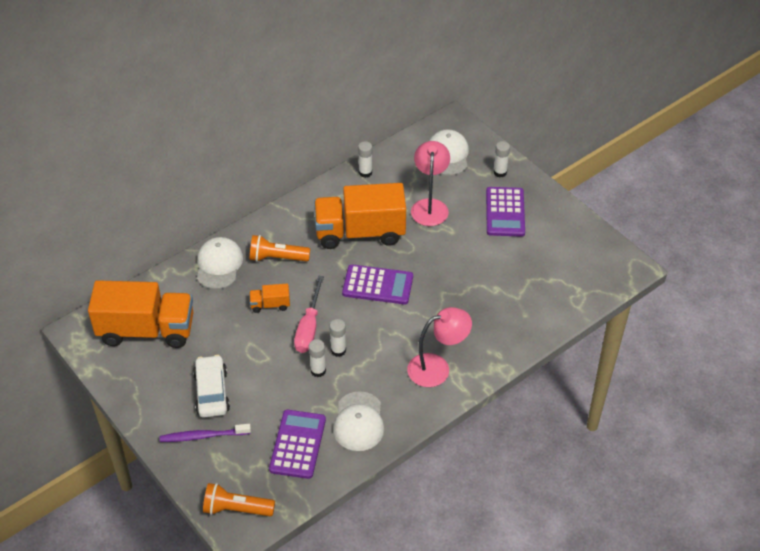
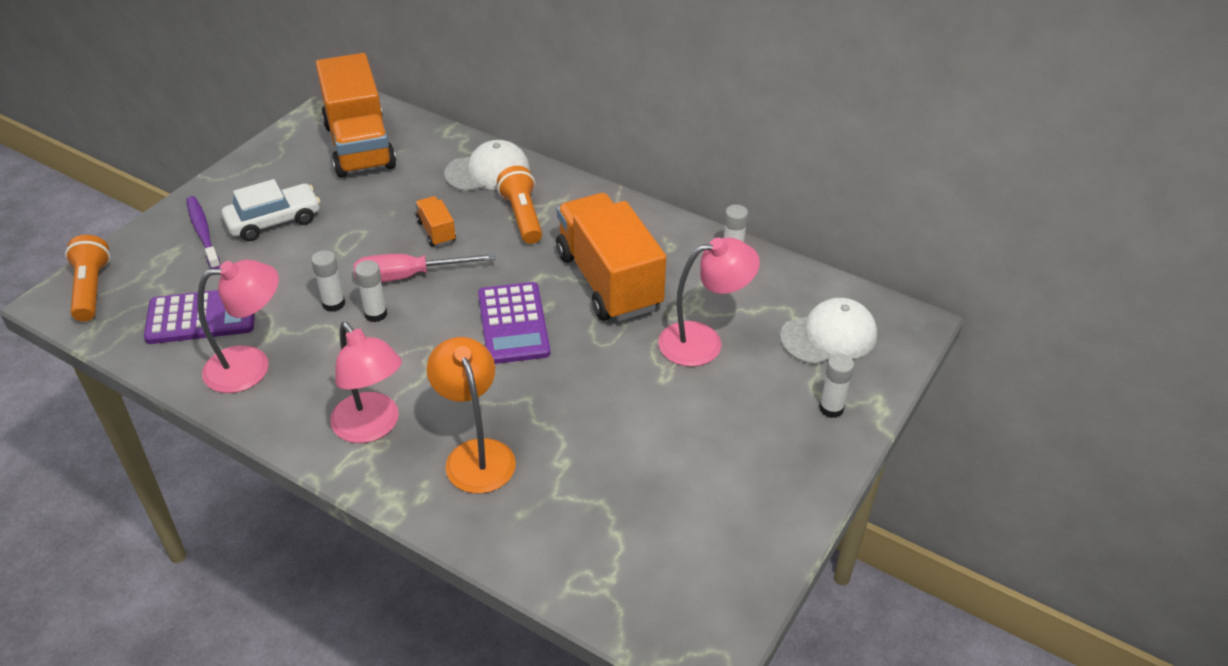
camera: 70 degrees right, 5 degrees down
white cap [333,391,384,451] -> pink lamp [197,260,279,393]
purple calculator [486,187,525,237] -> none
none -> orange lamp [427,337,516,494]

